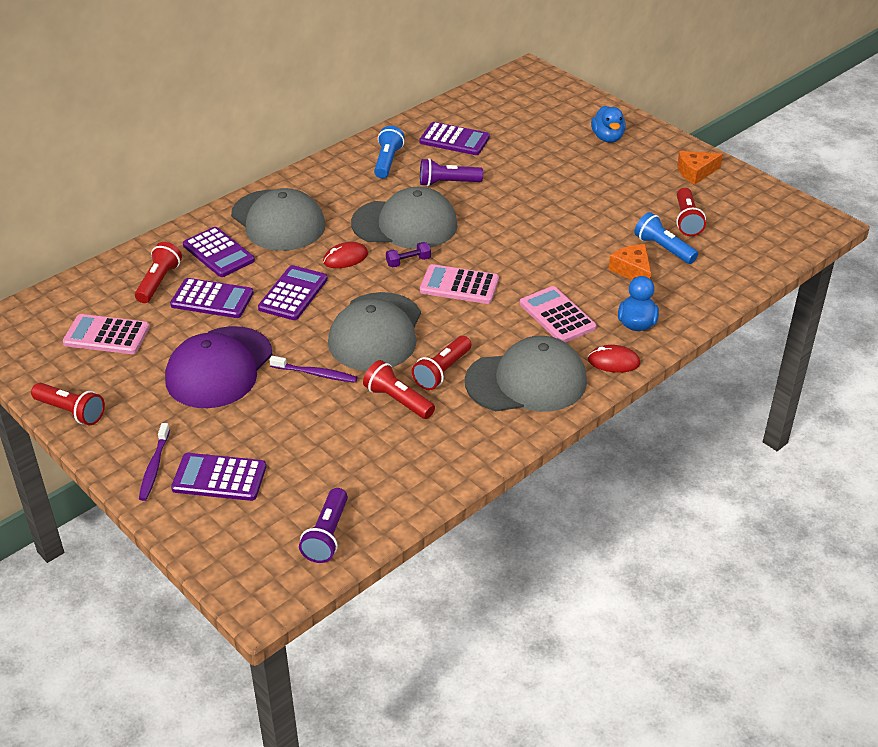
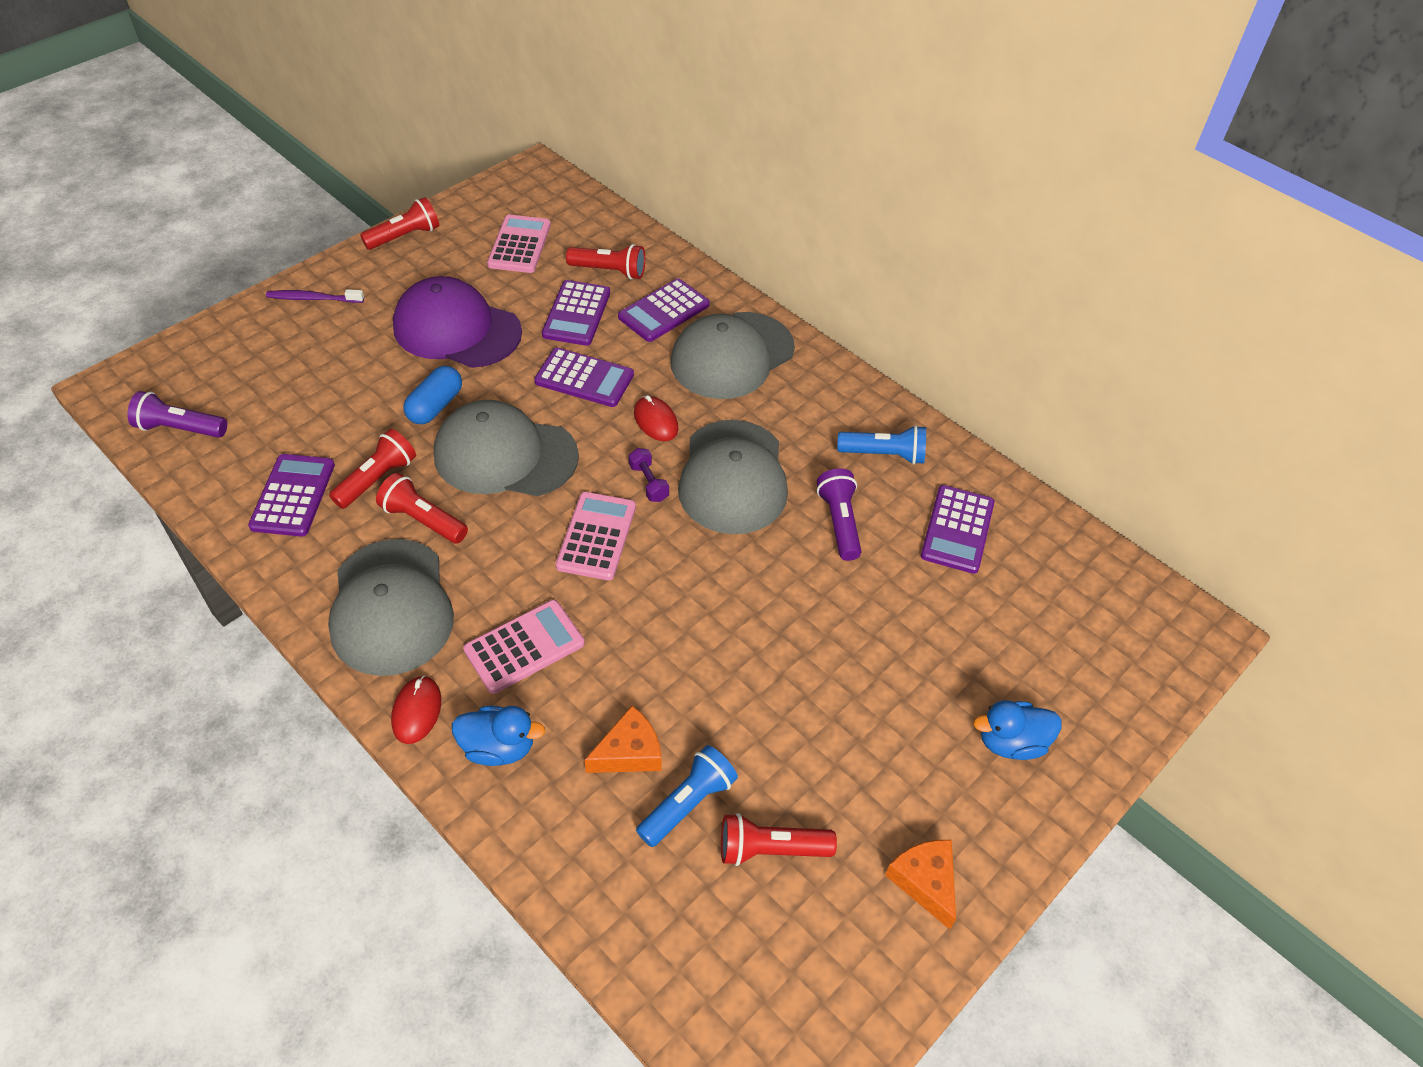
camera: 85 degrees right, 10 degrees up
red flashlight [31,383,105,425] -> red flashlight turned 150 degrees counterclockwise [360,197,439,250]
purple calculator [171,453,266,501] -> purple calculator moved to [248,454,335,536]
purple toothbrush [270,356,358,383] -> blue capsule [403,366,462,424]

